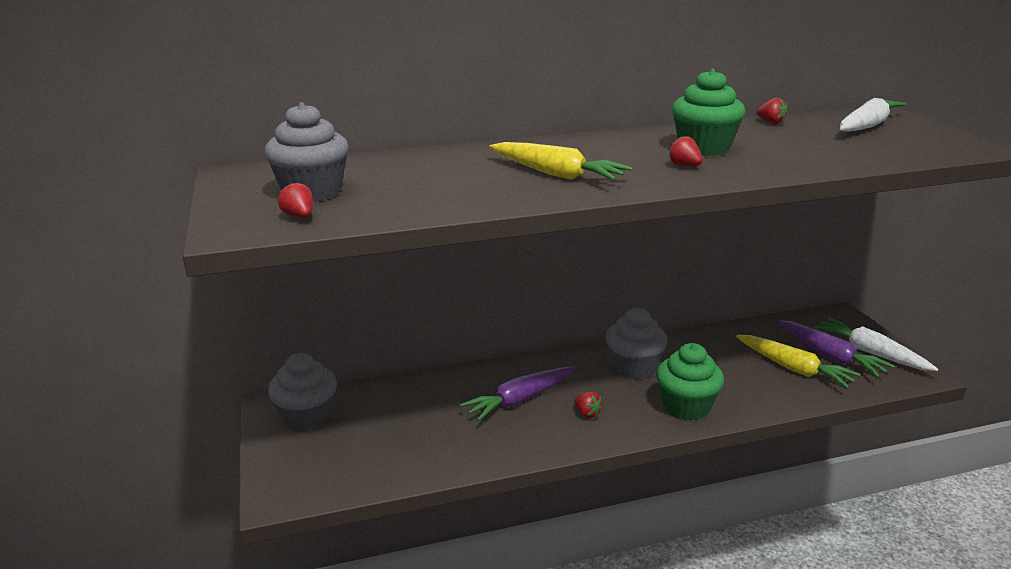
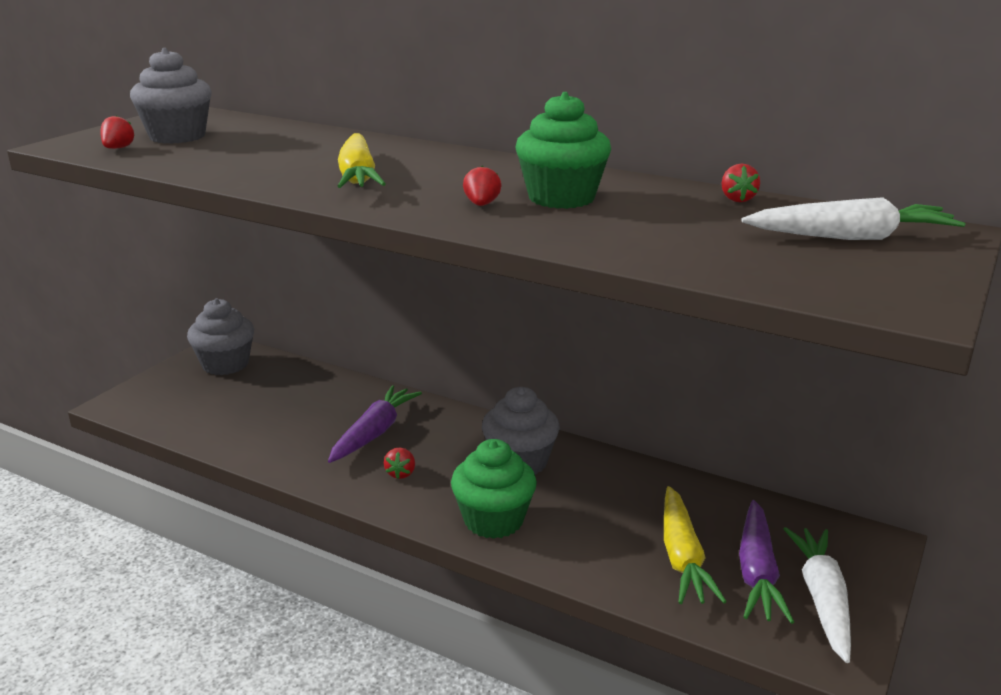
camera: 45 degrees right, 0 degrees up
purple carrot [460,366,574,421] -> purple carrot turned 105 degrees clockwise [328,385,422,463]

